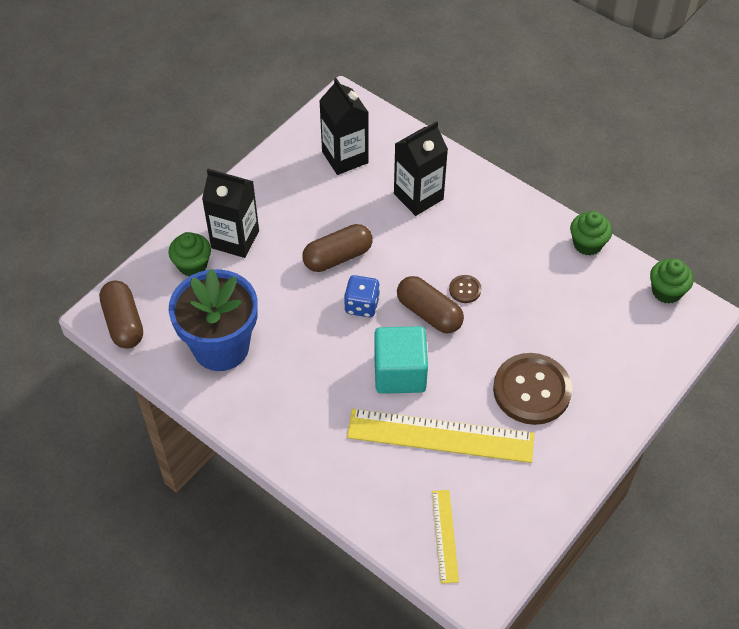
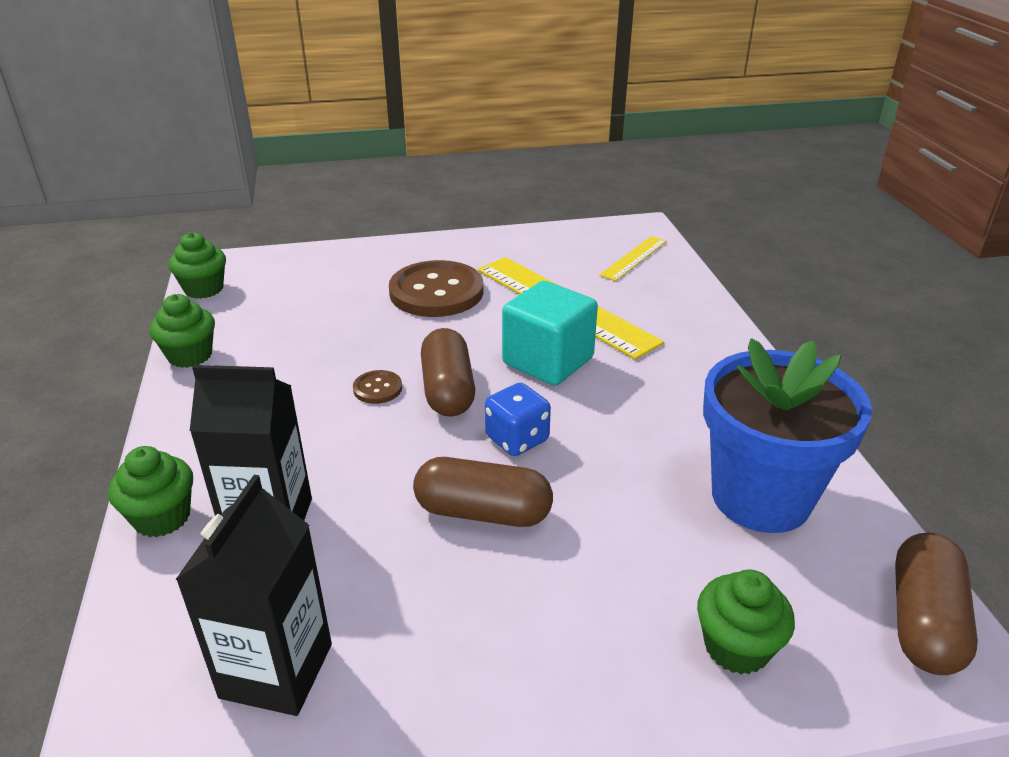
camera: 140 degrees left, 20 degrees down
black carton [202,169,259,258] -> none
none -> green cupcake [108,446,193,537]

